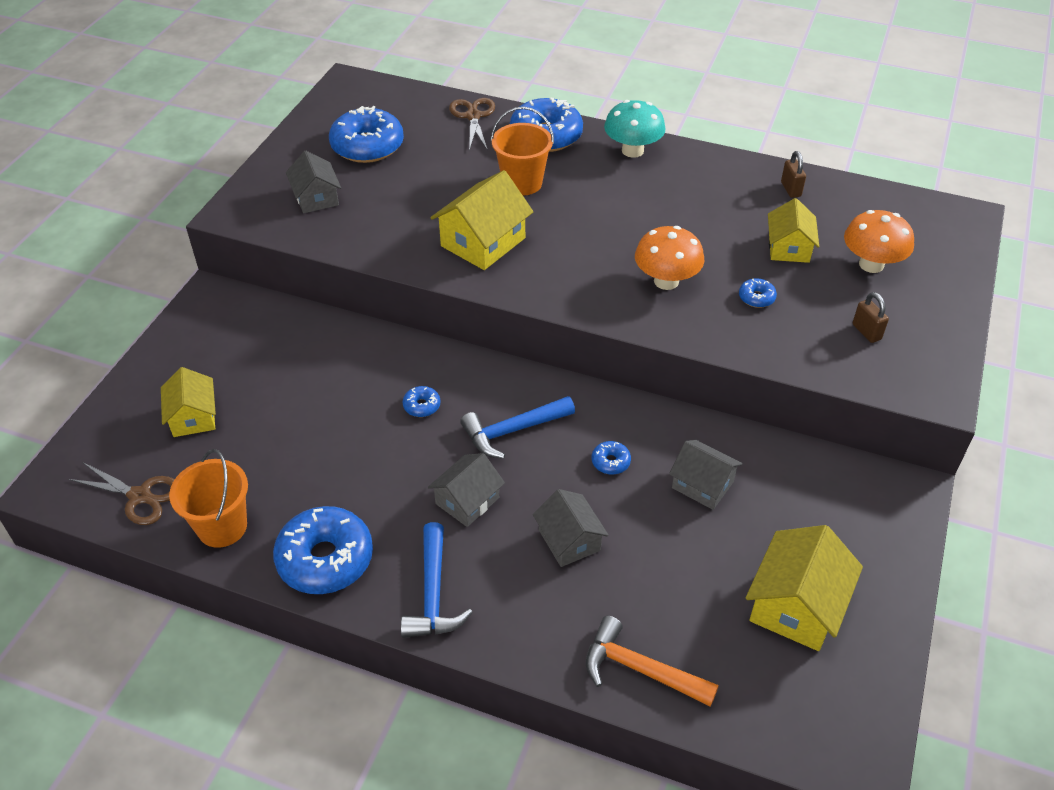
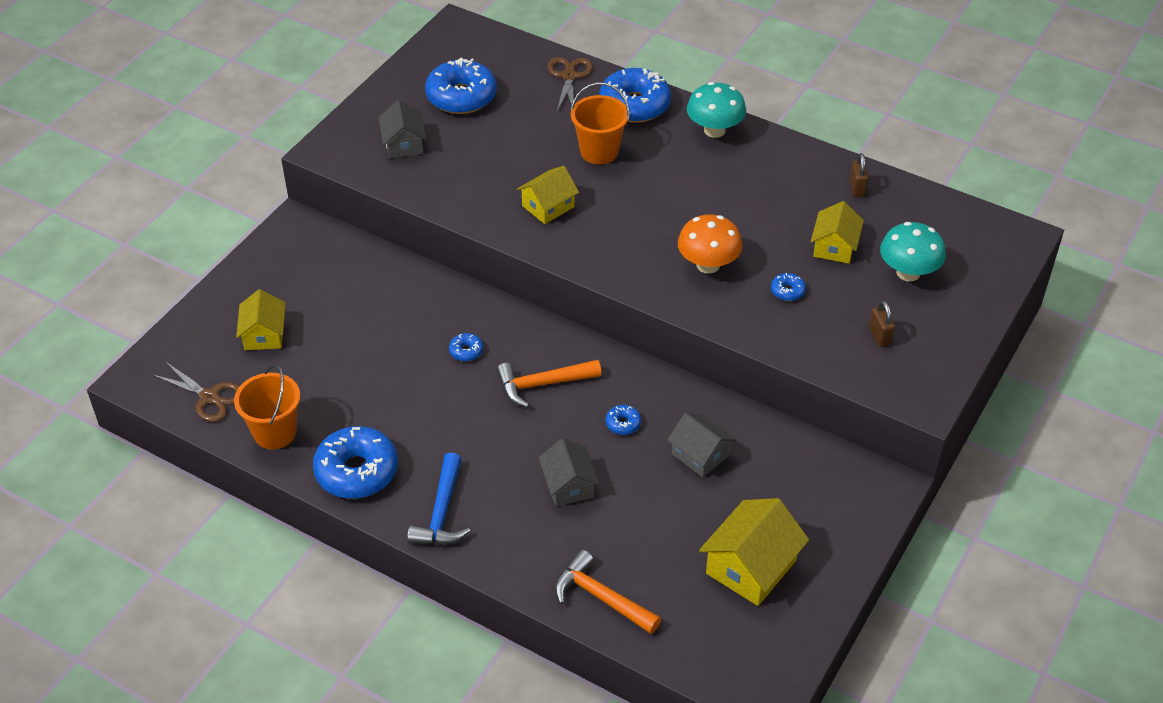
camera: 10 degrees right, 0 degrees up
grey house [428,453,505,527] -> none
yellow house [431,170,534,270] -> yellow house [517,166,579,224], size x0.65
blue hammer [460,396,575,459] -> orange hammer [496,360,602,408]
orange mushroom [844,210,914,273] -> turquoise mushroom [880,222,946,282]

